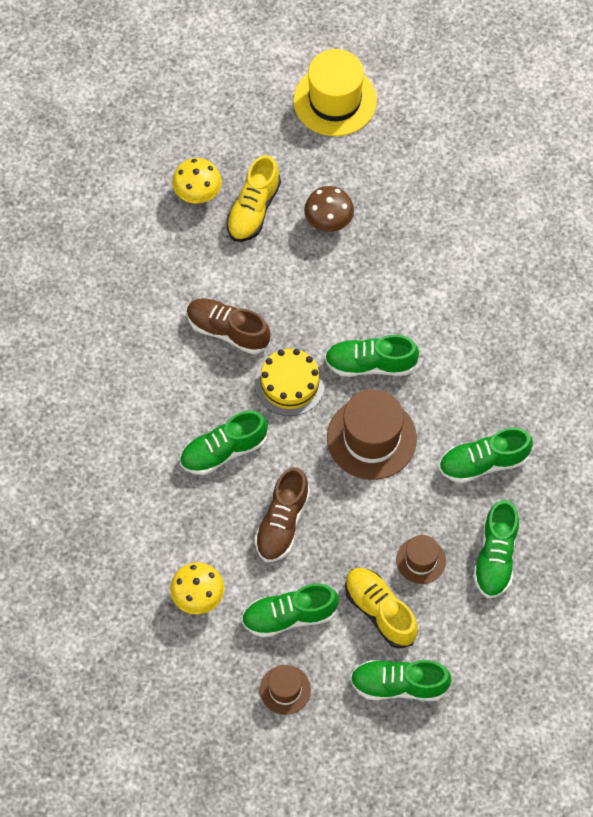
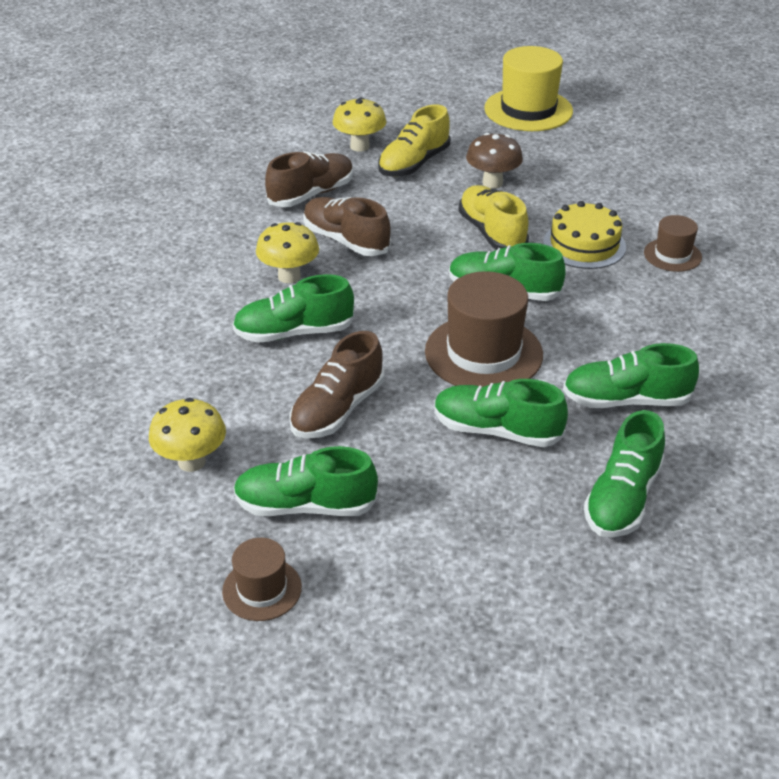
camera: 15 degrees right, 25 degrees down
yellow cake [255,348,325,416] -> yellow cake moved to [543,201,626,269]
yellow shoe [345,568,418,648] -> yellow shoe moved to [458,185,529,250]
green shoe [350,660,452,701] -> green shoe moved to [434,379,568,447]
brown hat [396,535,446,584] -> brown hat moved to [644,215,702,272]
none -> yellow mushroom [256,222,319,283]
none -> brown shoe [265,152,354,207]

